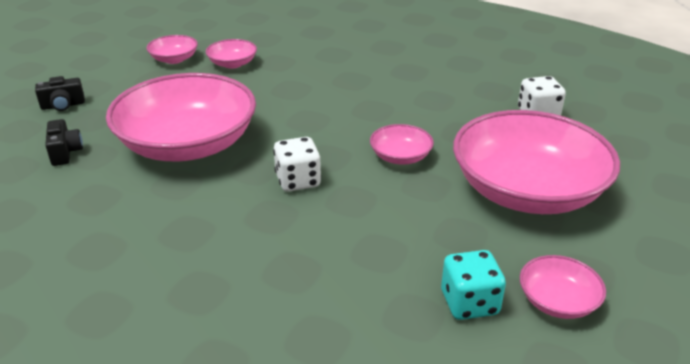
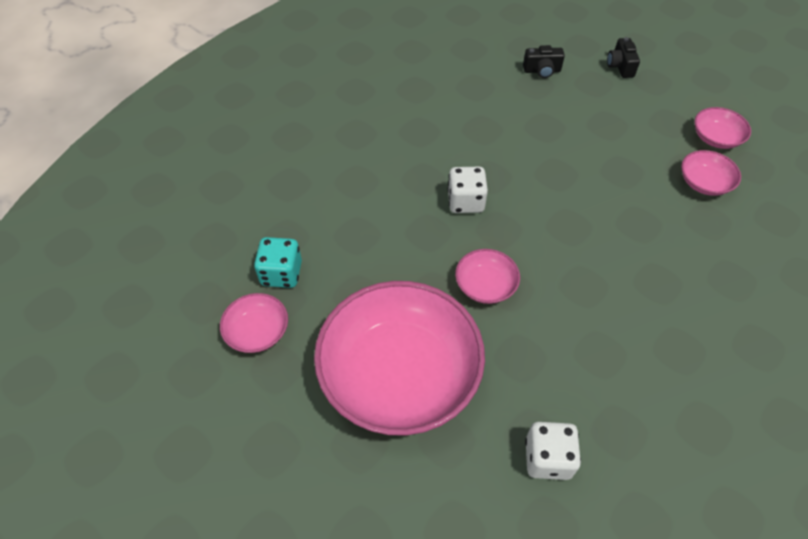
camera: 105 degrees right, 20 degrees up
pink bowl [106,73,256,161] -> none

